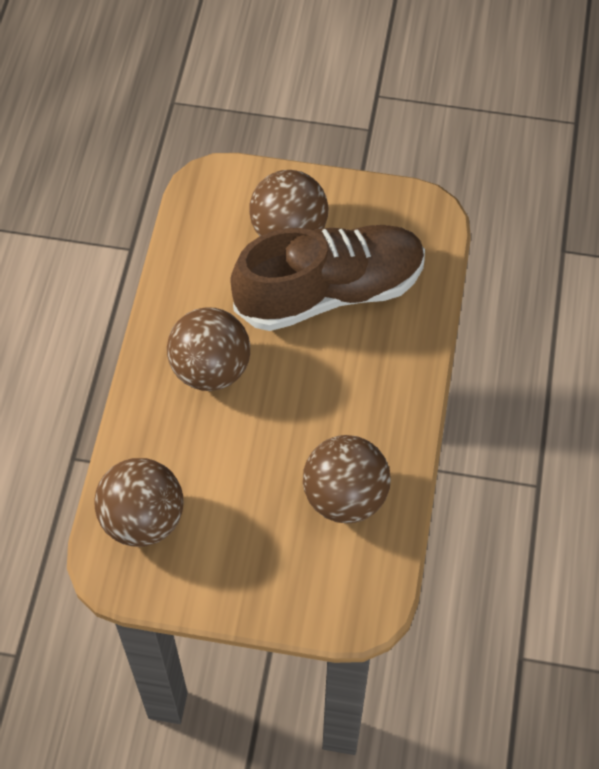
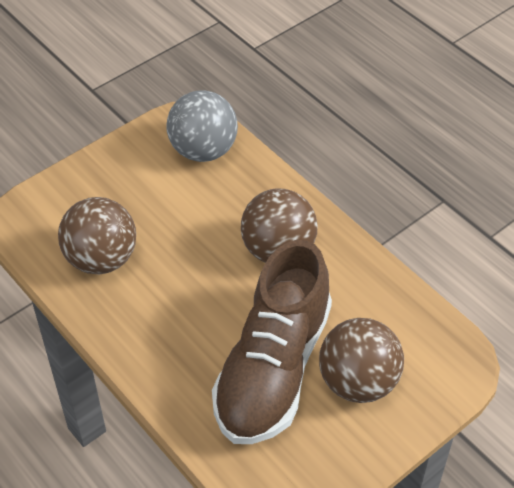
camera: 130 degrees right, 10 degrees down
brown ball [94,458,184,547] -> grey ball [166,90,238,162]

